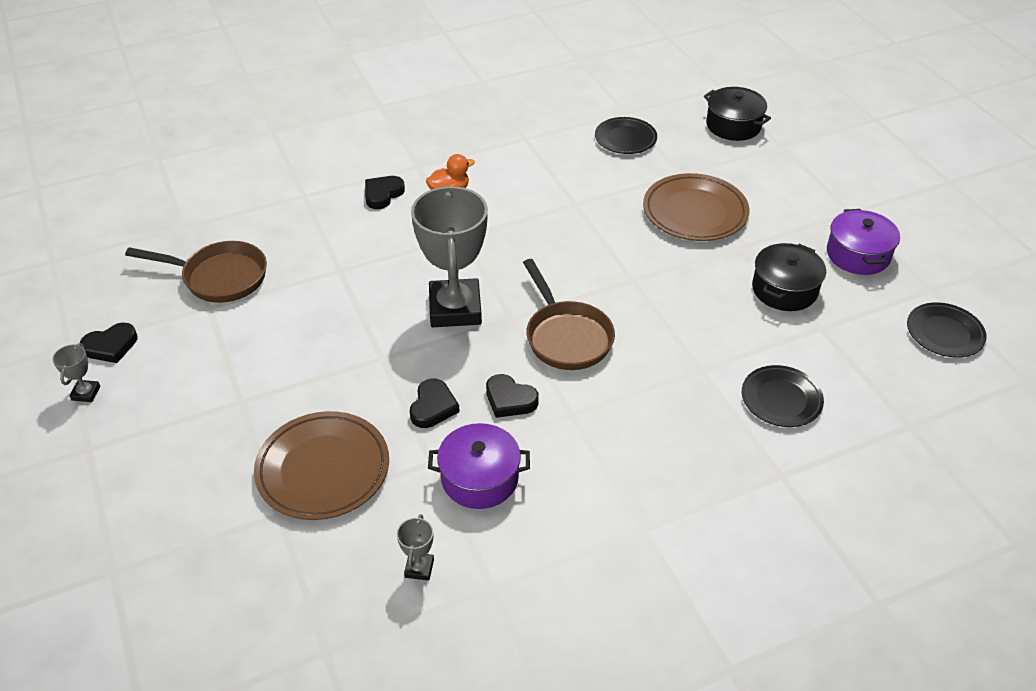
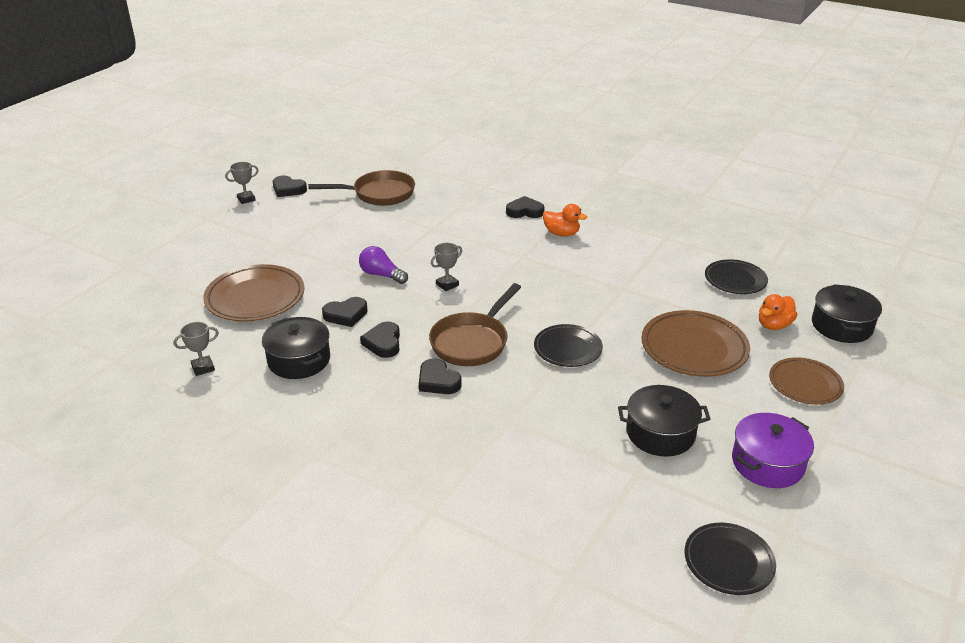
camera: 55 degrees right, 10 degrees down
brown pan [125,241,267,303] -> brown pan turned 75 degrees counterclockwise [308,170,415,206]
grey trophy [411,185,488,327] -> grey trophy [431,243,462,291], size x0.40
purple pot [428,423,530,509] -> black pot [262,317,330,379]
black plate [742,365,824,427] -> black plate moved to [534,324,603,367]
none -> purple light bulb [359,246,408,284]
none -> black heart [419,358,462,394]
none -> orange duck [759,294,797,330]
none -> brown plate [769,357,844,405]

